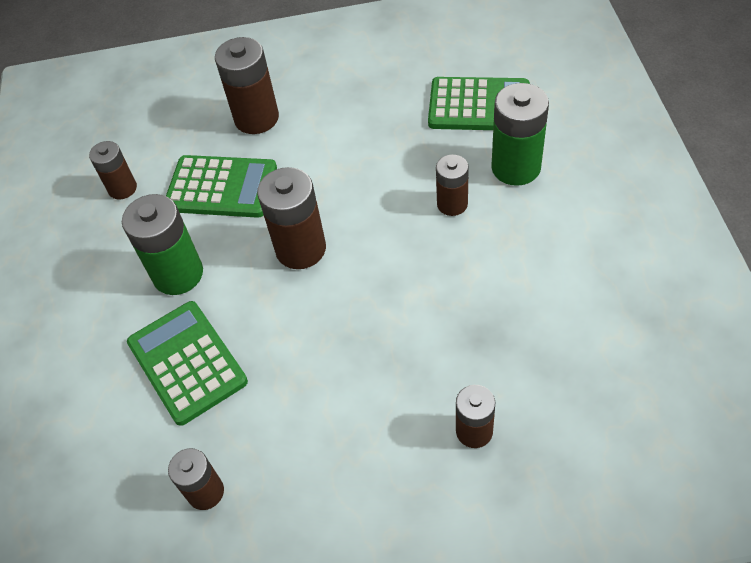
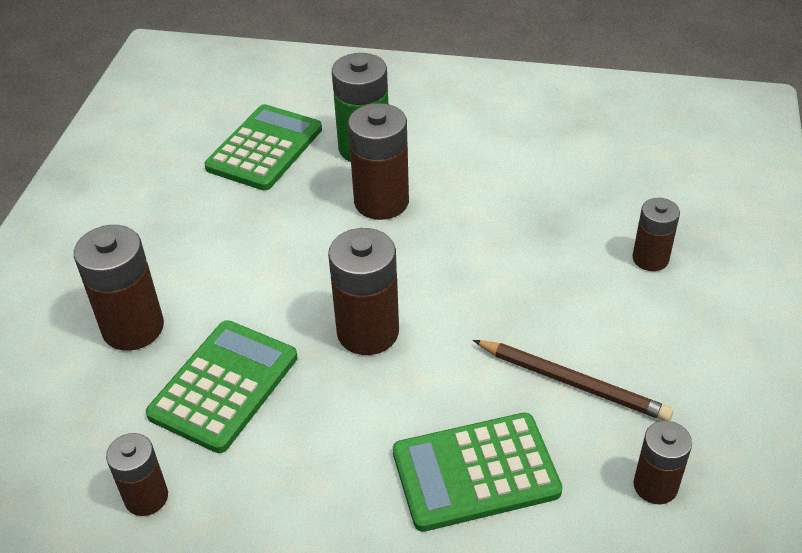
camera: 75 degrees left, 10 degrees down
green battery [122,194,203,295] -> none
brown battery [436,155,469,216] -> brown battery [348,103,409,220], size x1.63
none -> brown pencil [473,340,673,421]

